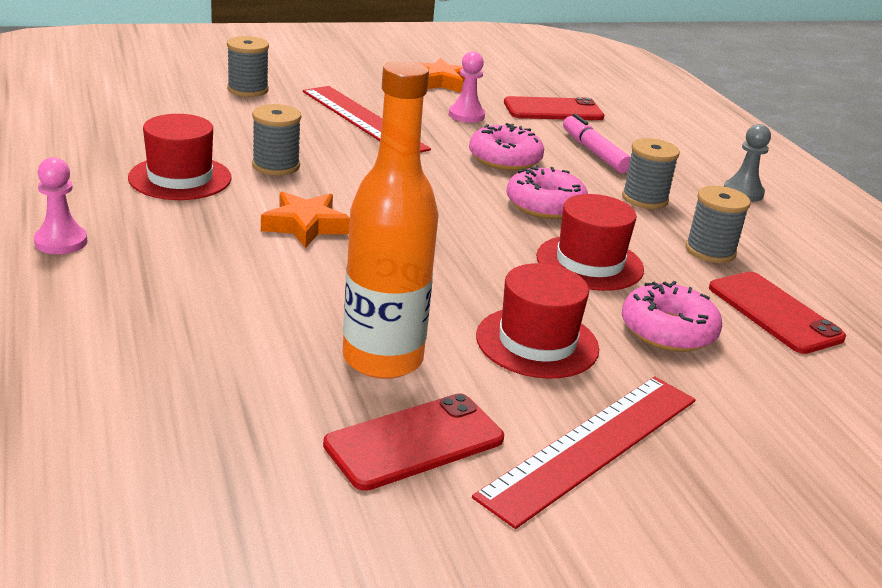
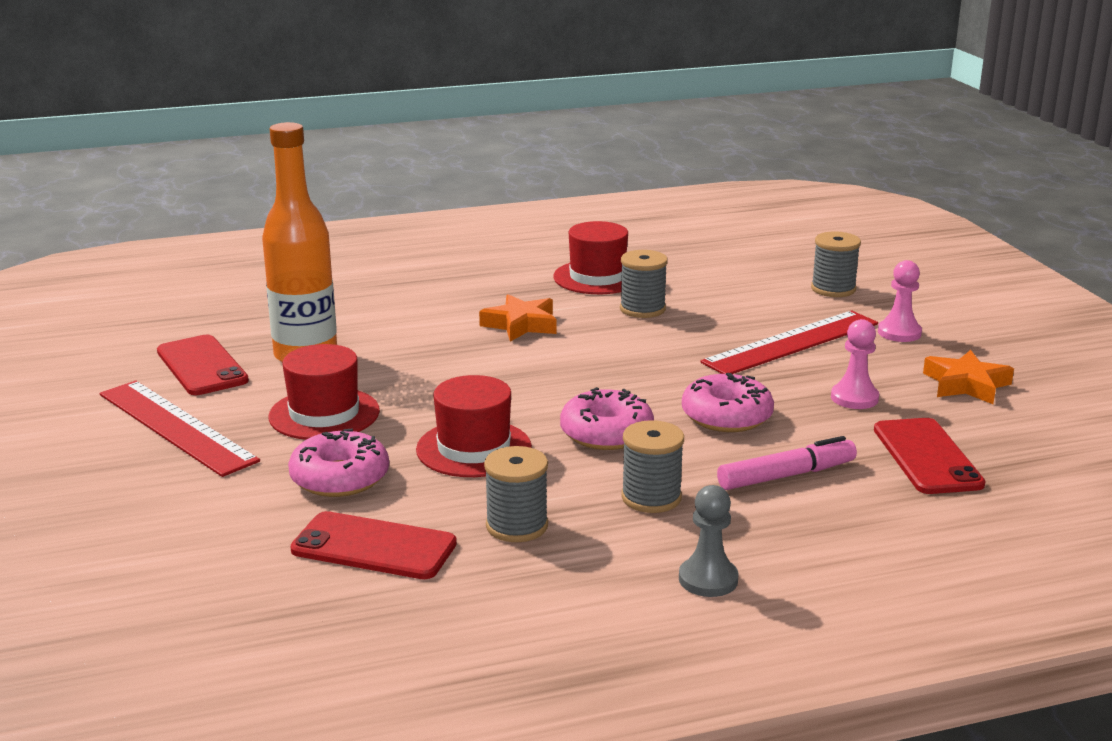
camera: 95 degrees right, 5 degrees down
pink pawn [34,157,88,254] -> pink pawn moved to [878,260,922,342]
red phone [709,272,846,354] -> red phone turned 45 degrees clockwise [290,511,457,579]

